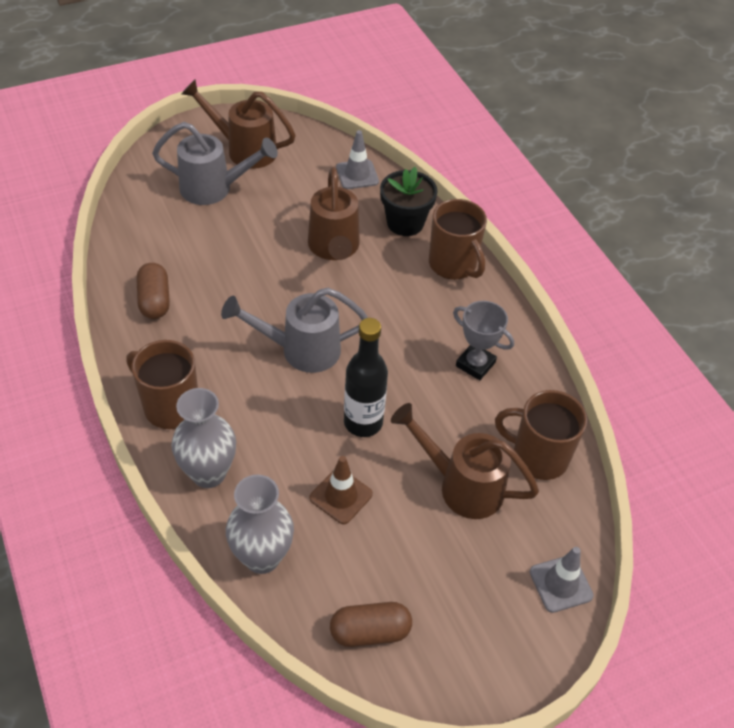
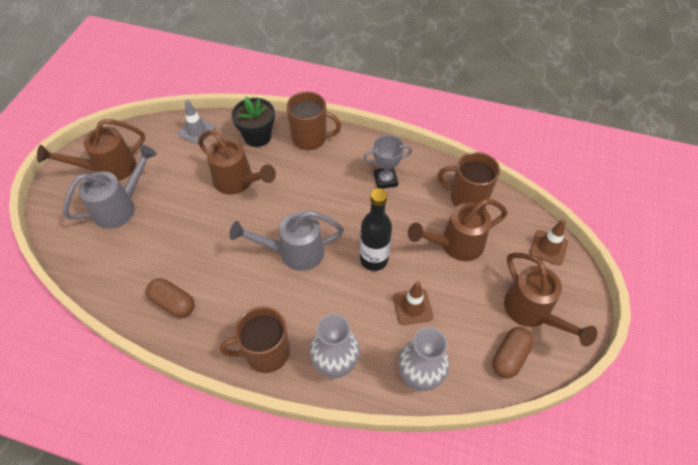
camera: 45 degrees left, 5 degrees up
grey watering can [221,288,368,373] -> grey watering can turned 45 degrees clockwise [229,210,344,271]
brown mug [495,390,587,480] -> brown mug turned 45 degrees clockwise [438,152,500,208]
grey traffic cone [530,547,594,613] -> brown traffic cone [529,219,568,265]
none -> brown watering can [504,252,597,347]

